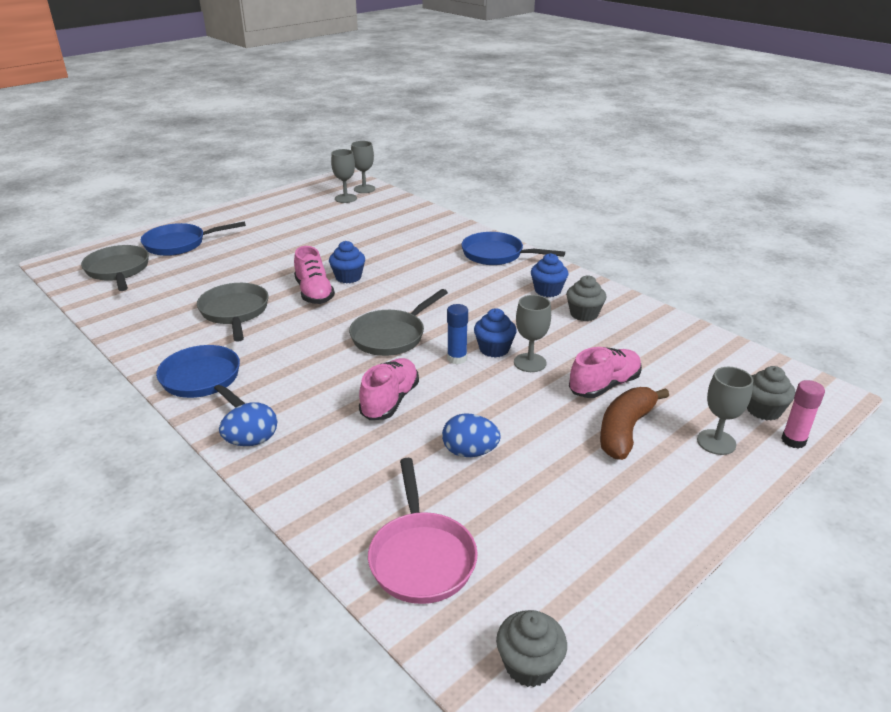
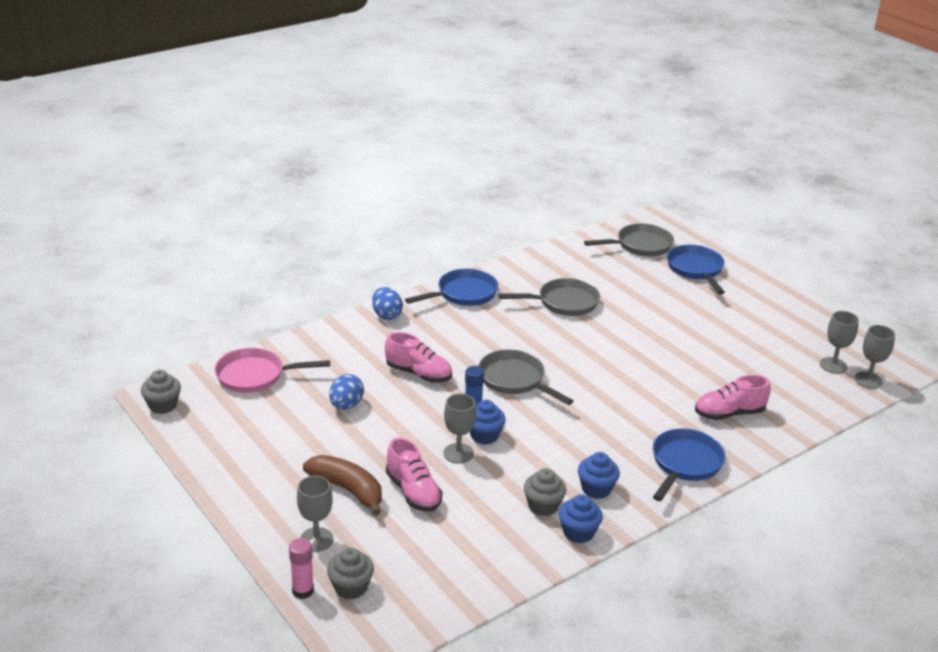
camera: 95 degrees right, 0 degrees up
pink shoe [294,246,335,304] -> pink shoe moved to [695,375,771,420]
blue cupcake [329,241,365,283] -> blue cupcake moved to [559,494,603,543]

